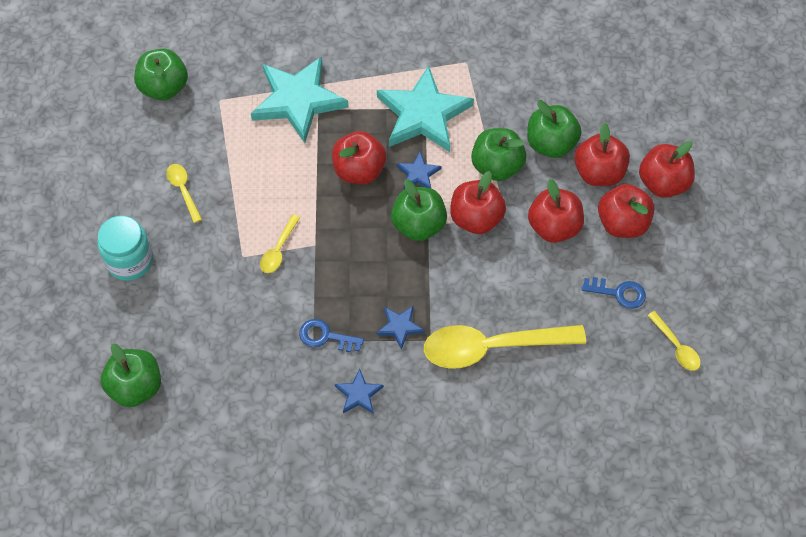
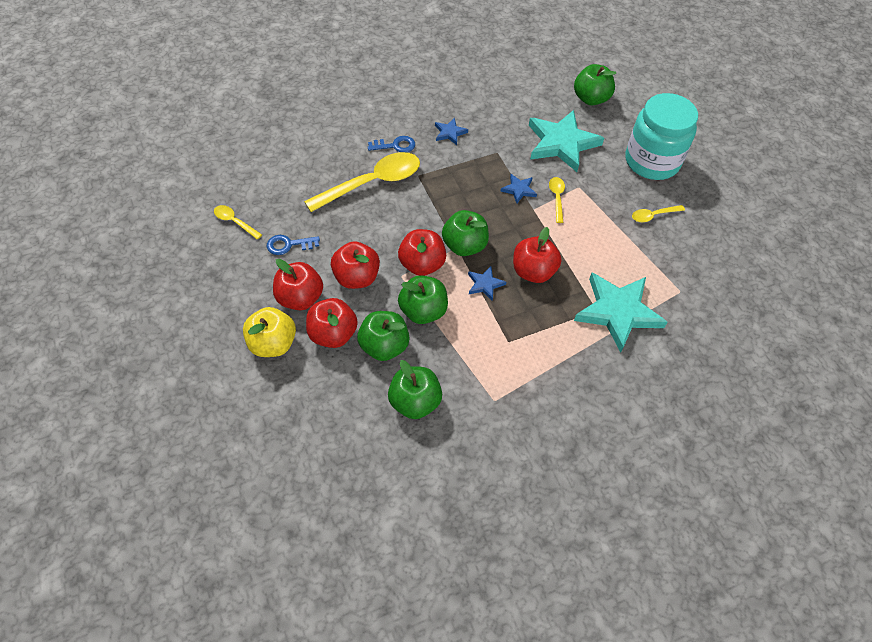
camera: 155 degrees right, 5 degrees down
turquoise jar [97,216,153,281] -> turquoise jar [626,93,698,180], size x1.56
green apple [134,49,188,100] -> green apple moved to [388,360,442,419]
yellow spoon [166,164,202,223] -> yellow spoon turned 120 degrees clockwise [632,205,685,222]
blue key [299,319,364,352] -> blue key moved to [368,136,415,153]
turquoise star [377,65,474,152] -> turquoise star moved to [529,110,604,172]
blue star [377,305,424,350] -> blue star moved to [500,174,537,203]
red apple [639,141,695,198] -> yellow apple [243,307,296,357]

